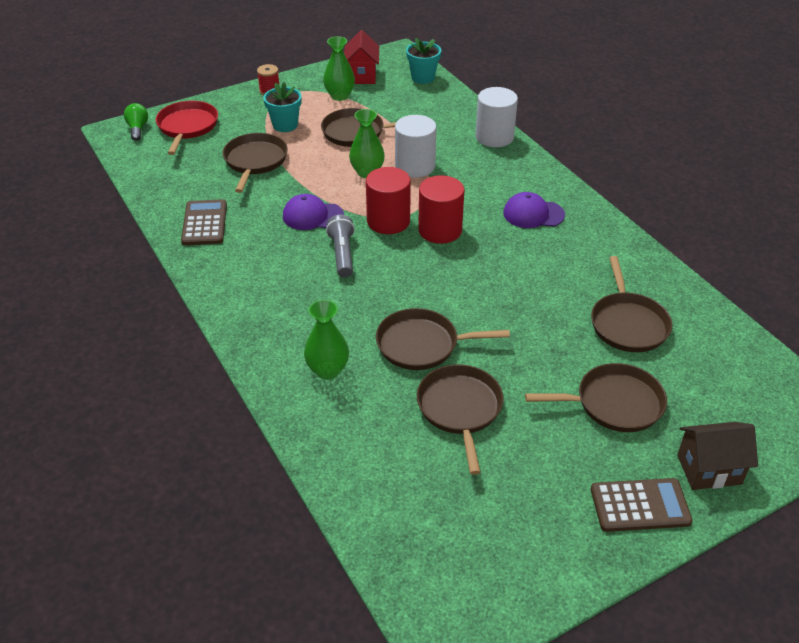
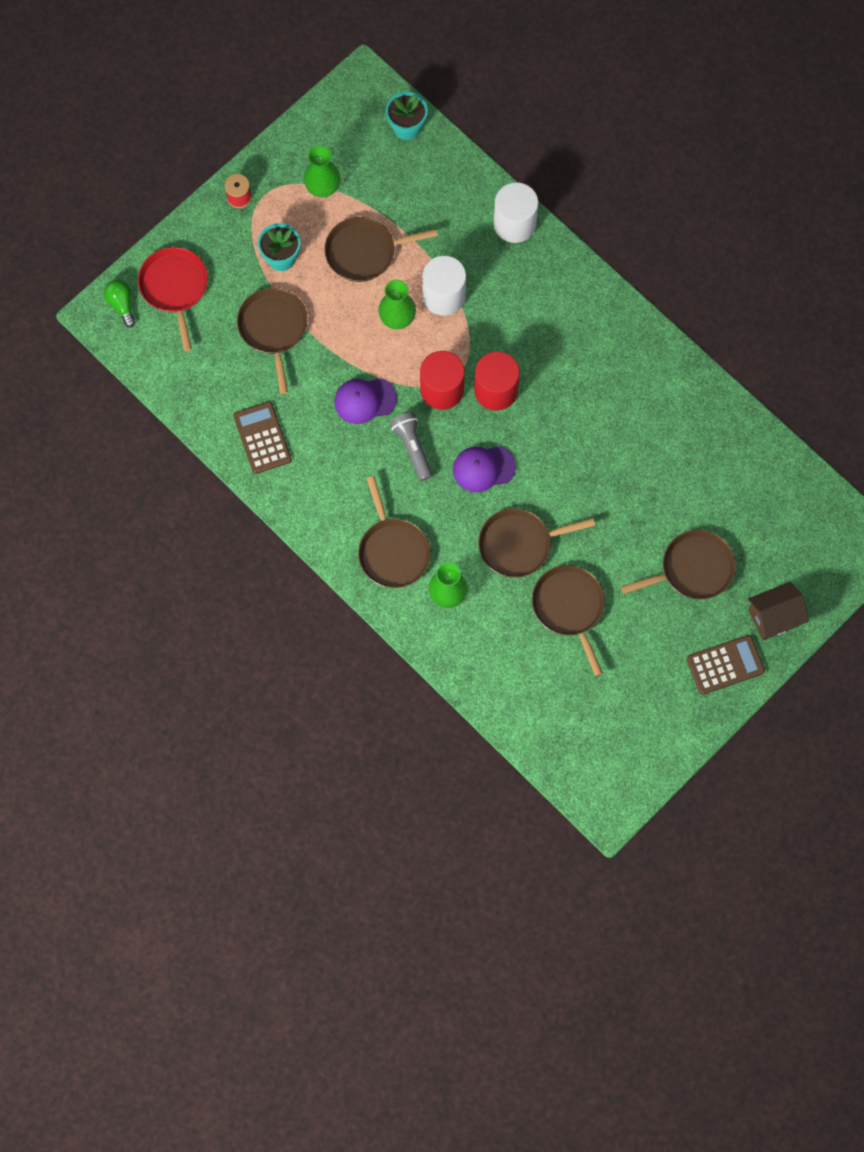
camera: 15 degrees left, 30 degrees up
red house [344,30,379,84] -> none
purple cap [503,192,565,228] -> purple cap moved to [453,446,516,492]
brown pan [591,256,672,352] -> brown pan moved to [358,476,431,588]

